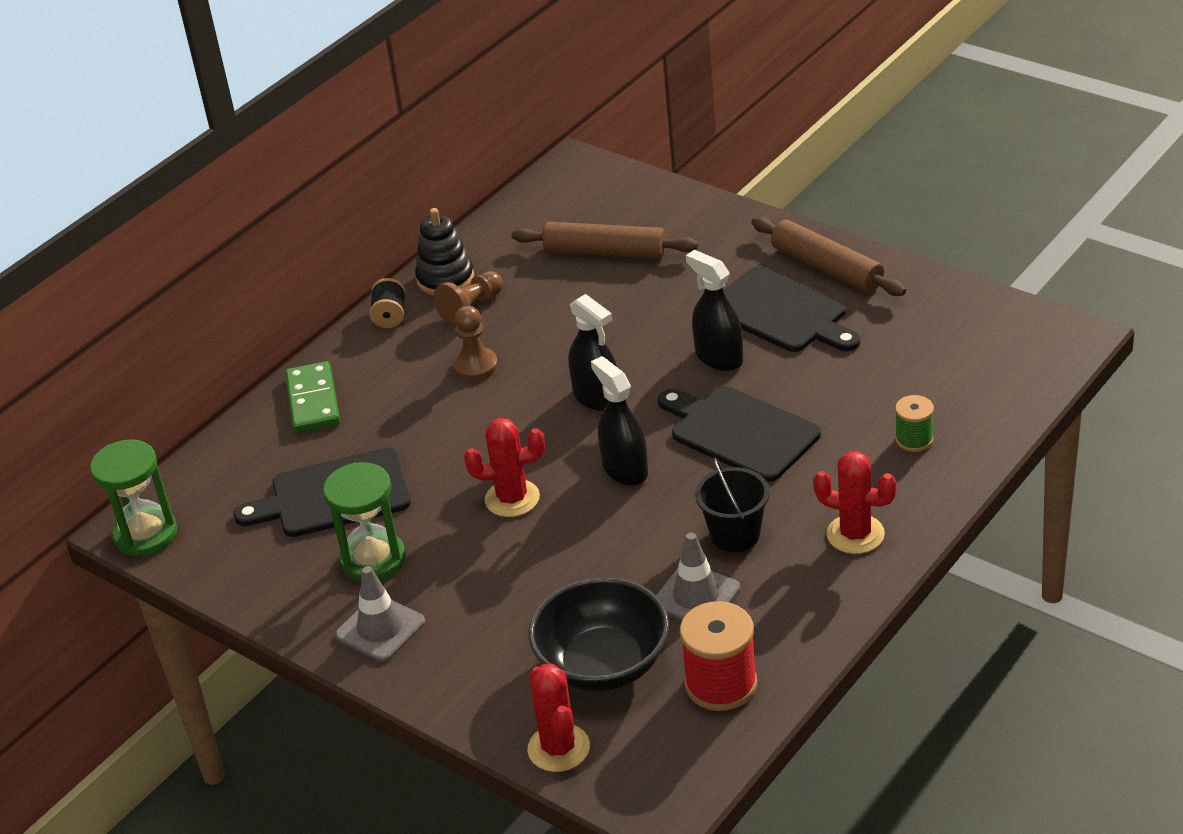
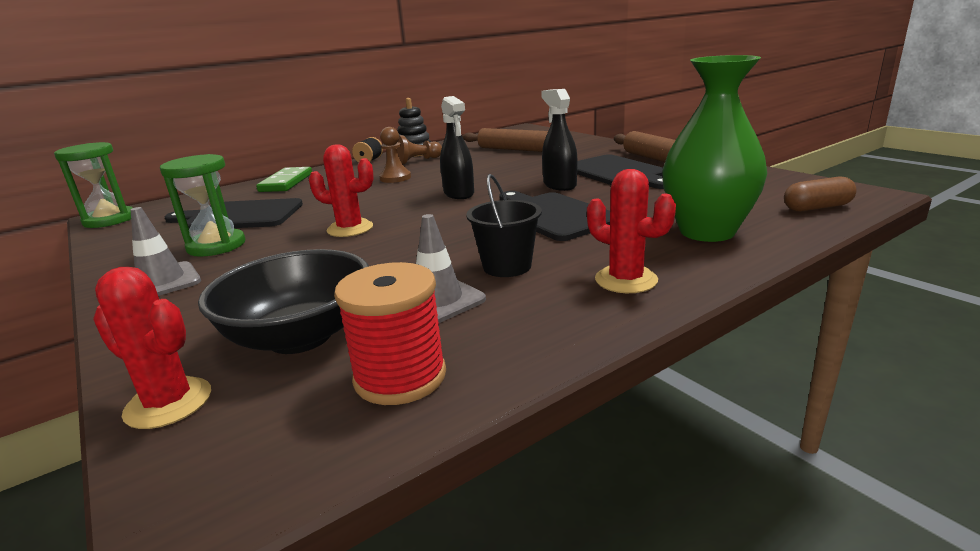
camera: 15 degrees right, 15 degrees down
red cactus [527,664,590,772] -> red cactus turned 60 degrees counterclockwise [93,267,211,429]
black spray bottle [591,356,648,486] -> none
green spool [895,395,934,452] -> green vase [662,55,767,242]
none -> brown capsule [784,176,857,212]

